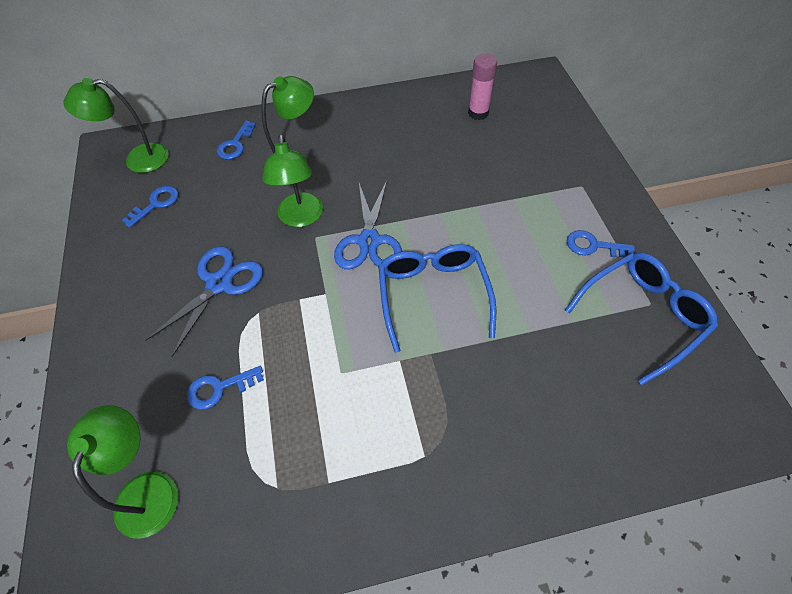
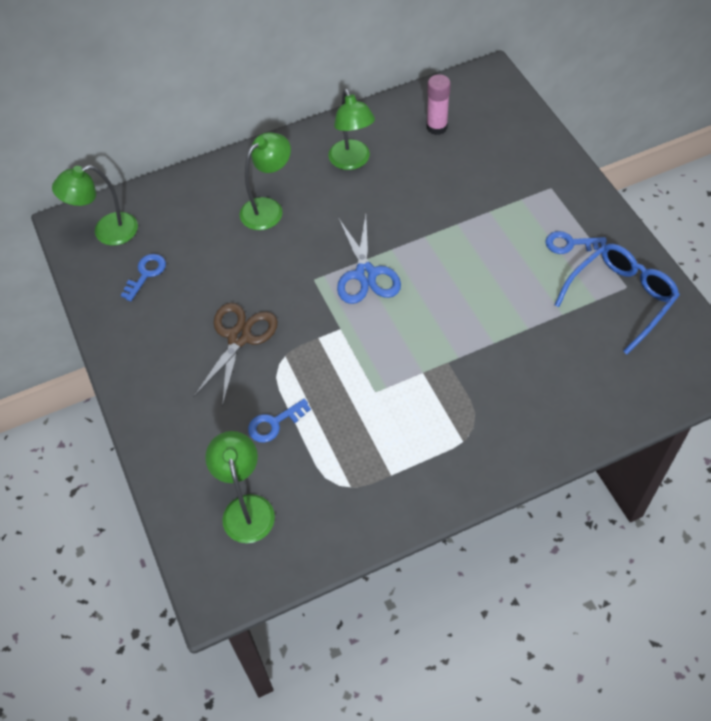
camera: 10 degrees left, 0 degrees up
blue scissors [145,246,263,357] -> brown scissors [193,303,278,407]
blue key [217,121,256,159] -> none
green lamp [262,134,323,227] -> green lamp moved to [328,89,375,170]
blue glasses [378,244,496,353] -> none

